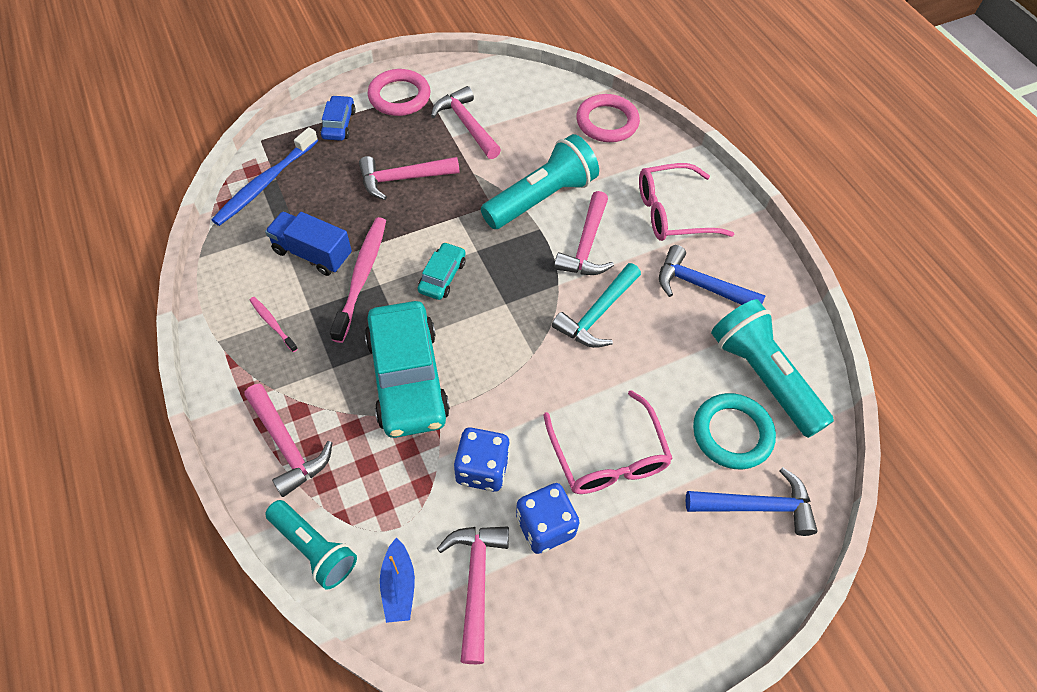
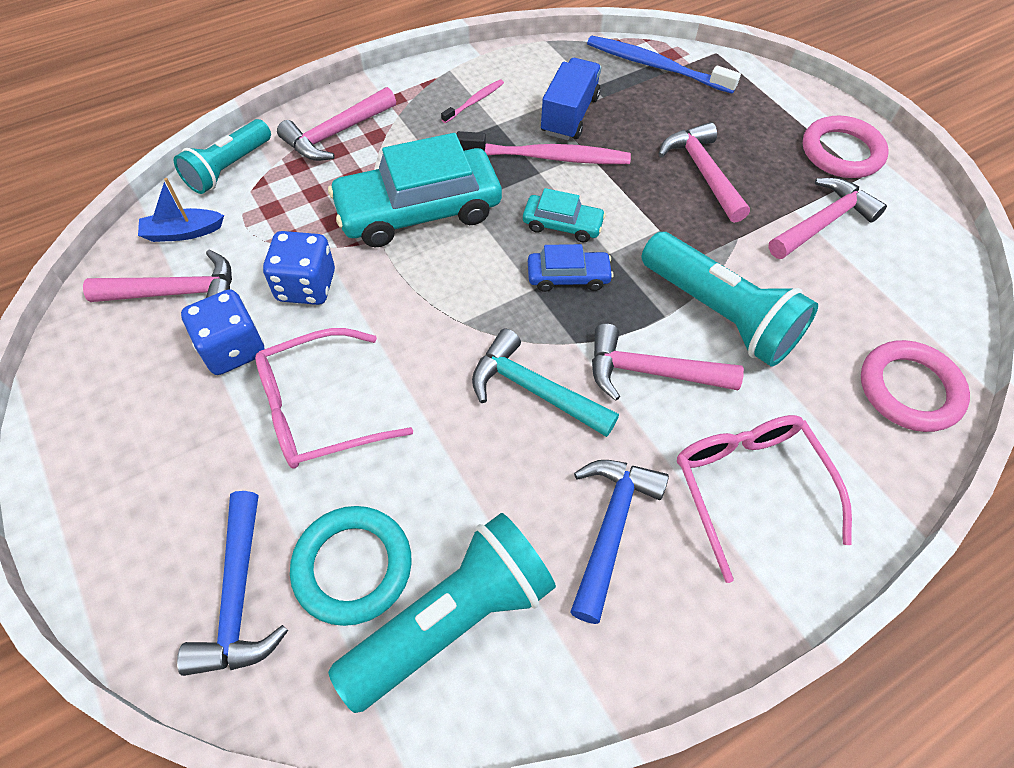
camera: 85 degrees right, 0 degrees up
blue car [320,95,355,141] -> blue car moved to [528,244,614,292]

